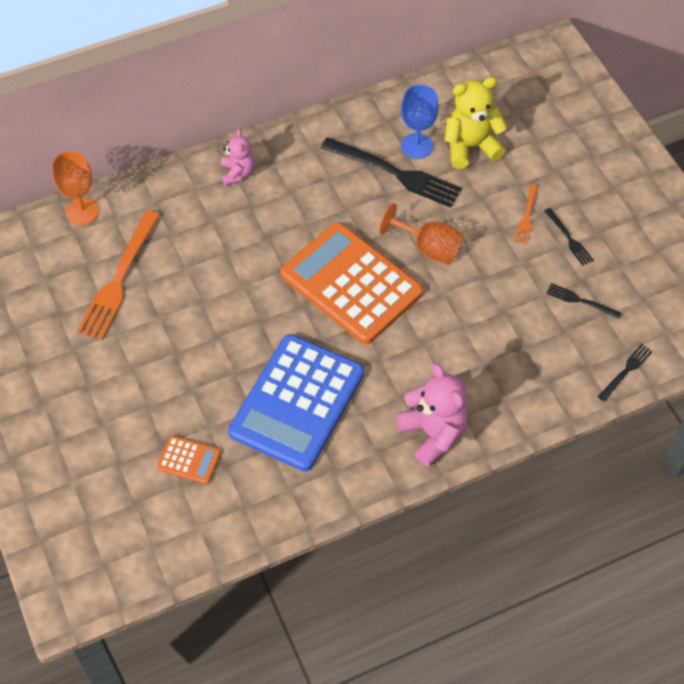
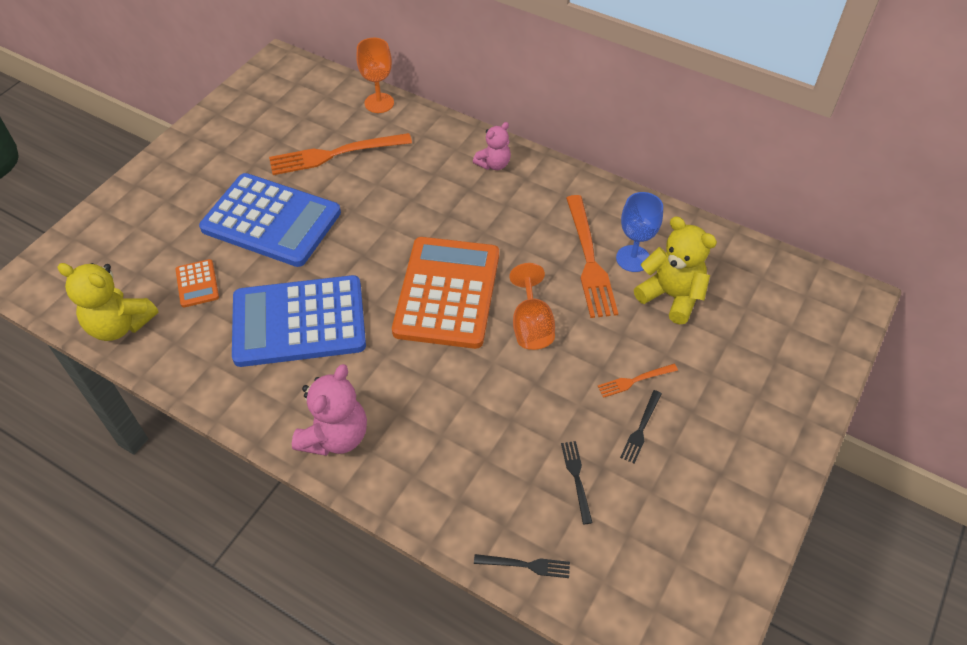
camera: 55 degrees right, 5 degrees down
black fork [321,137,462,208] -> orange fork [566,195,618,318]
none -> yellow teddy bear [57,263,159,341]
none -> blue calculator [199,173,341,267]

